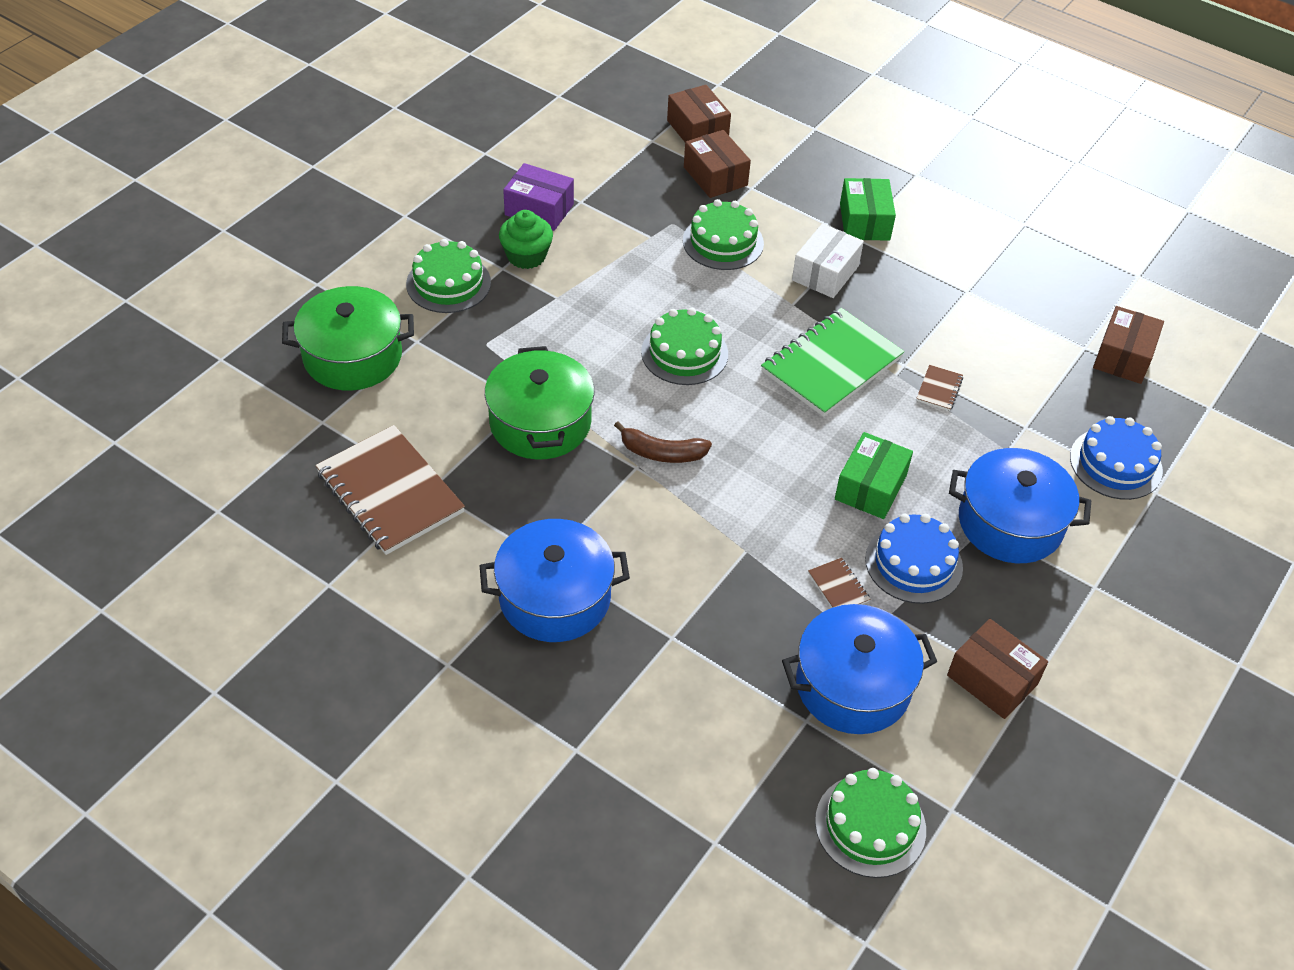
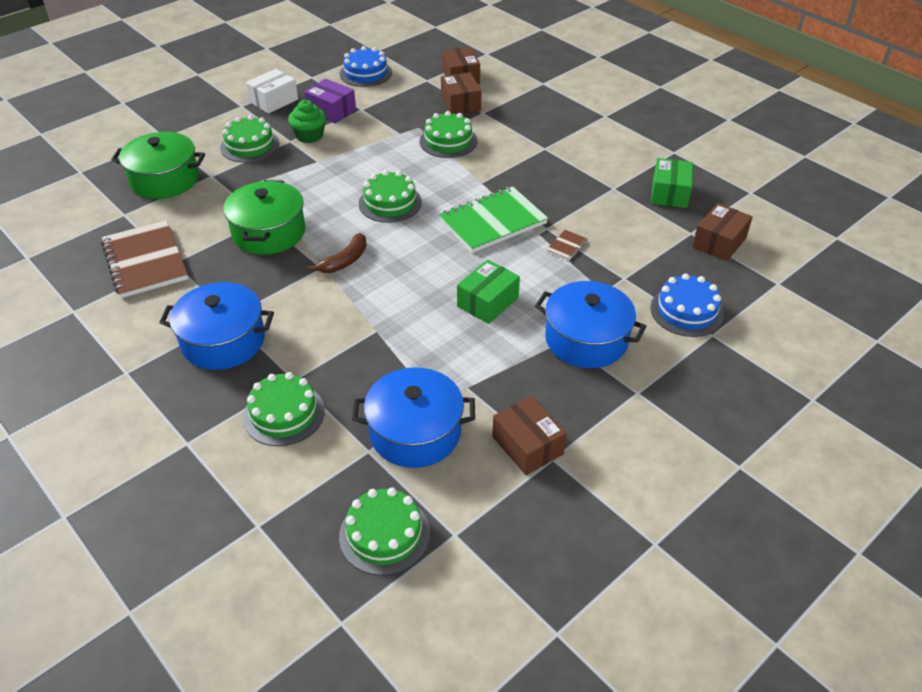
camera: 15 degrees right, 5 degrees down
brown banana [614,421,712,463] -> brown banana turned 75 degrees counterclockwise [307,233,367,273]
white box [792,224,864,298] -> white box moved to [246,69,298,114]
brown notebook [808,557,870,608] -> none
green box [840,178,896,241] -> green box moved to [651,158,693,208]
blue cake [865,514,963,604] -> blue cake moved to [340,46,392,87]
none -> green cake [243,372,325,446]

